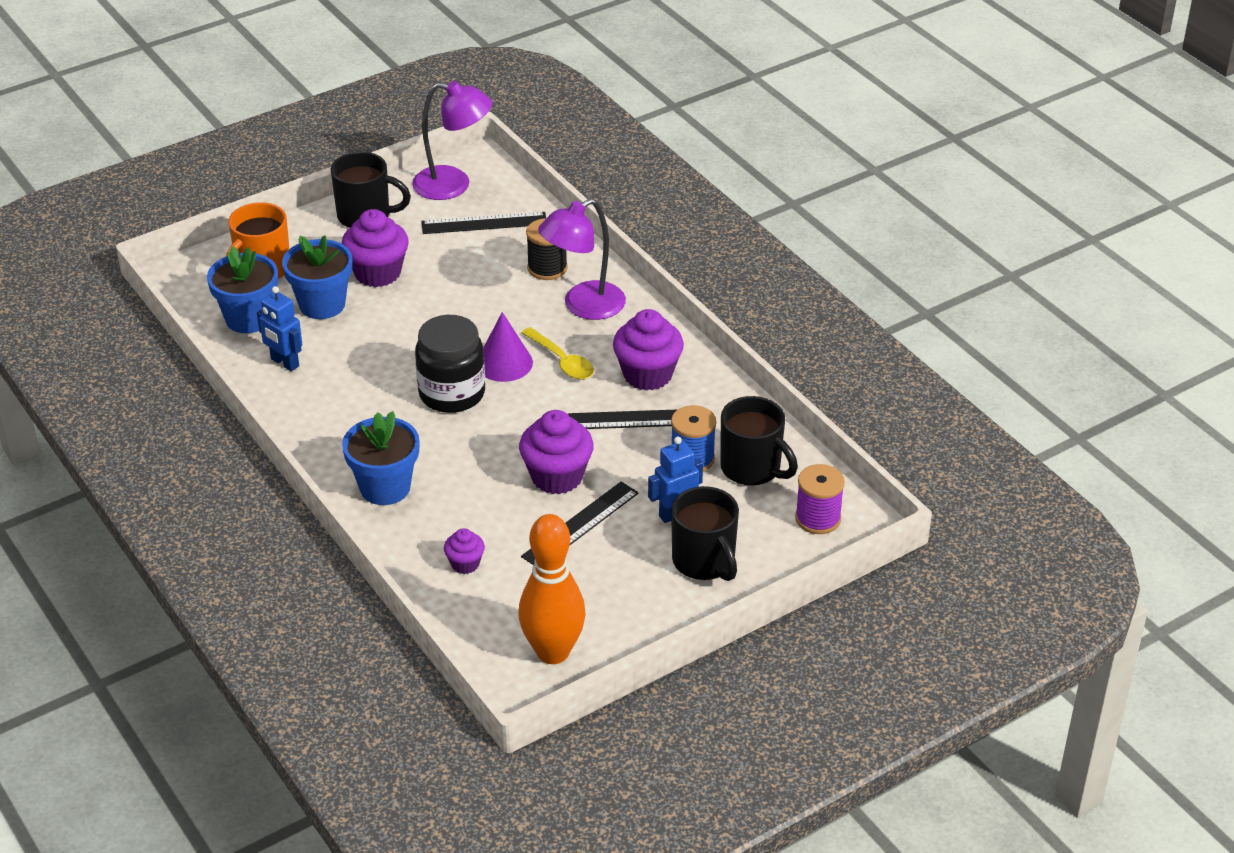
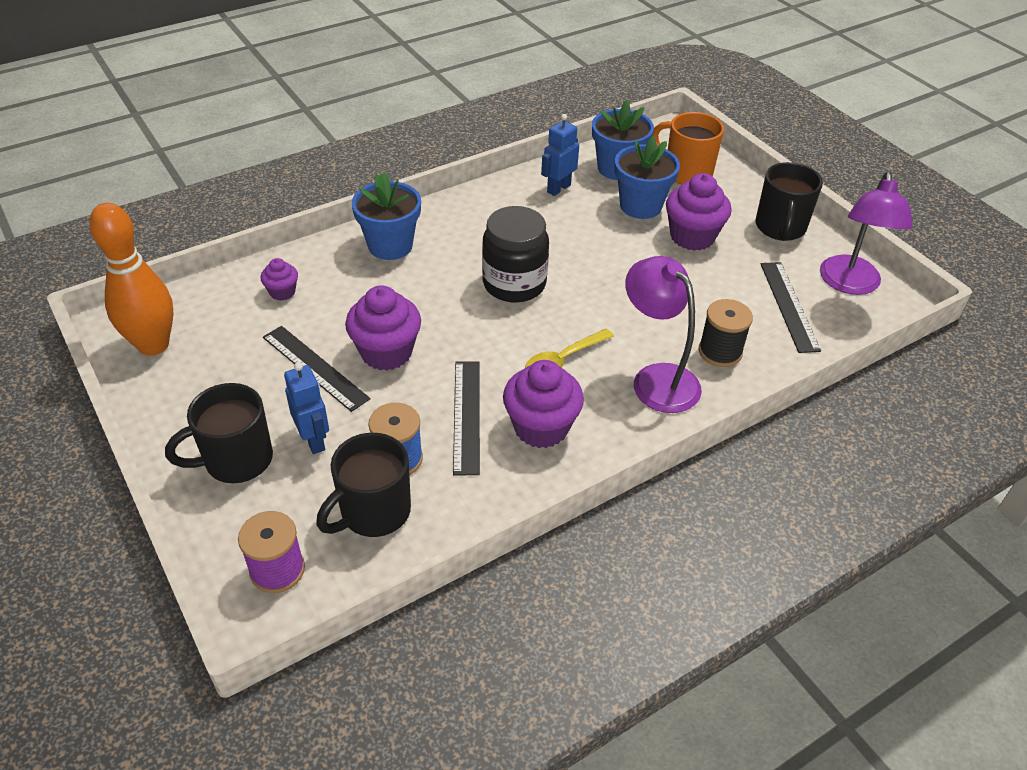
camera: 90 degrees right, 5 degrees up
purple cone [483,312,533,382] -> none

